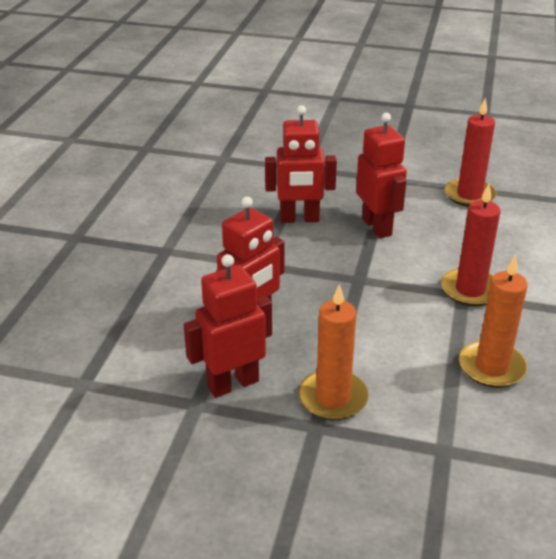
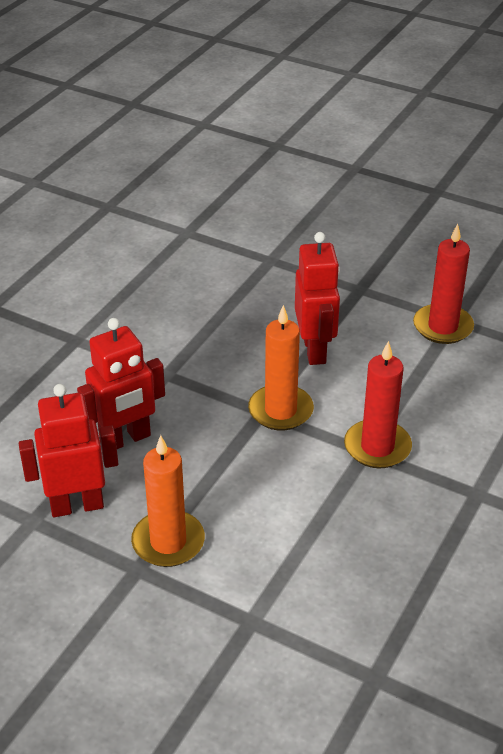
camera: 15 degrees right, 5 degrees up
red robot [265,105,337,223] -> none
orange candle [459,255,528,388] -> orange candle moved to [248,305,314,430]

